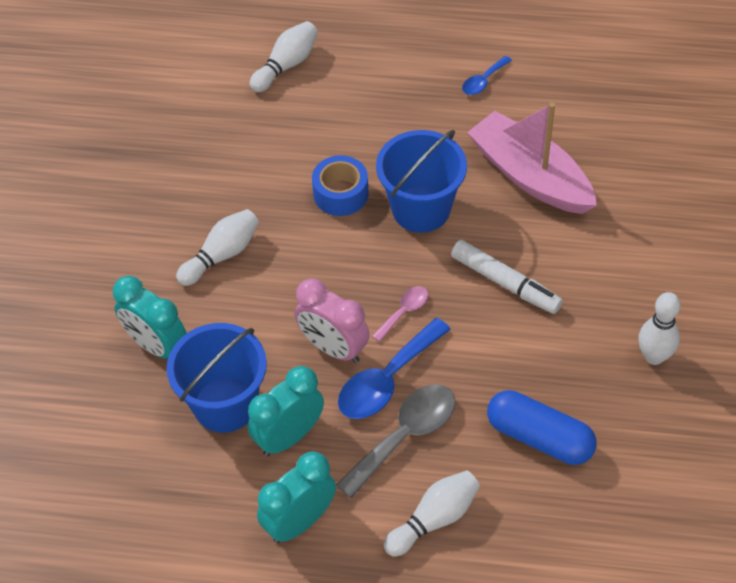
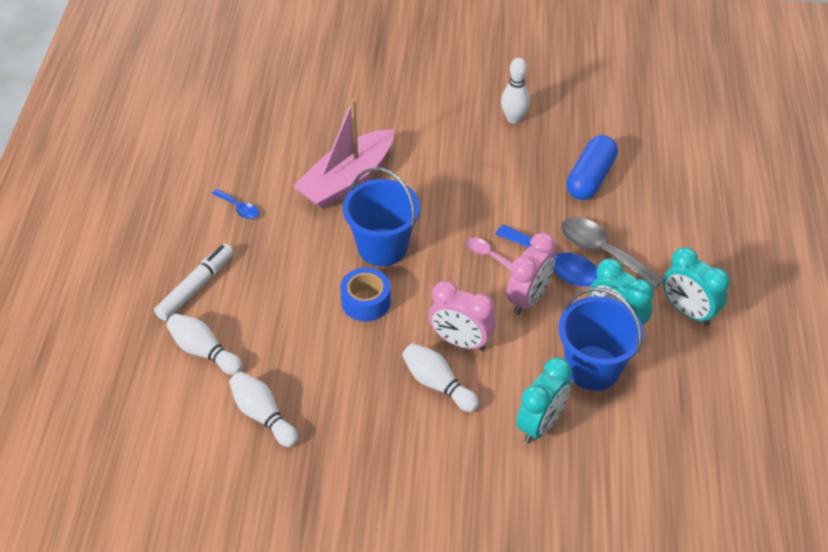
camera: 95 degrees left, 5 degrees down
white bowling pin [384,470,480,557] -> white bowling pin moved to [229,372,298,447]
white marker [451,240,563,314] -> white marker moved to [154,244,233,321]
none -> pink clock [429,281,495,351]

